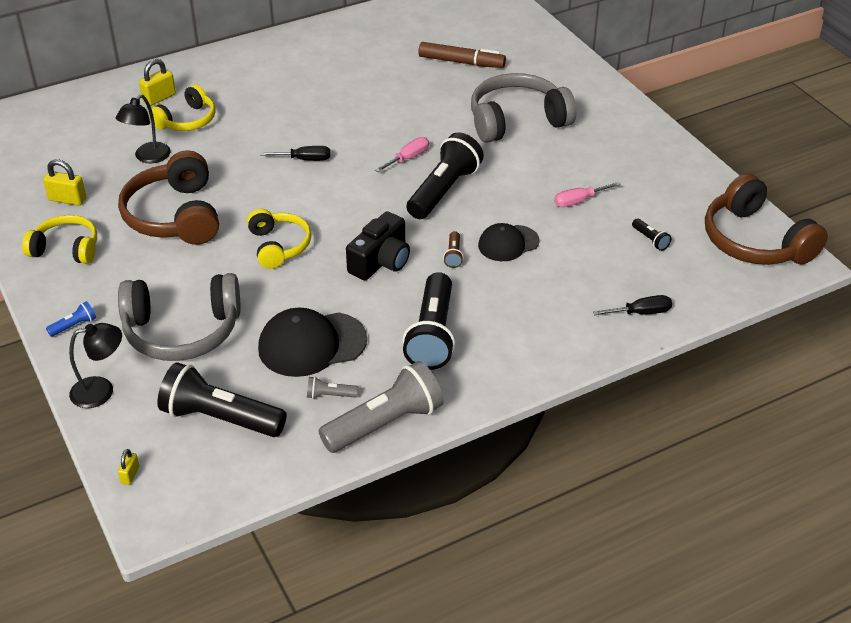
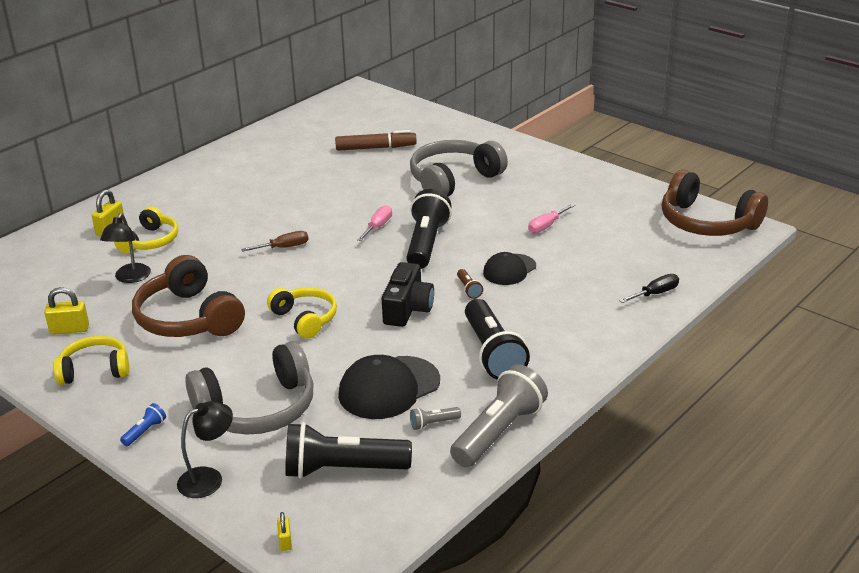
camera: 20 degrees left, 10 degrees down
black screwdriver [260,146,330,161] -> brown screwdriver [241,231,309,252]
black flashlight [632,219,671,251] -> none

